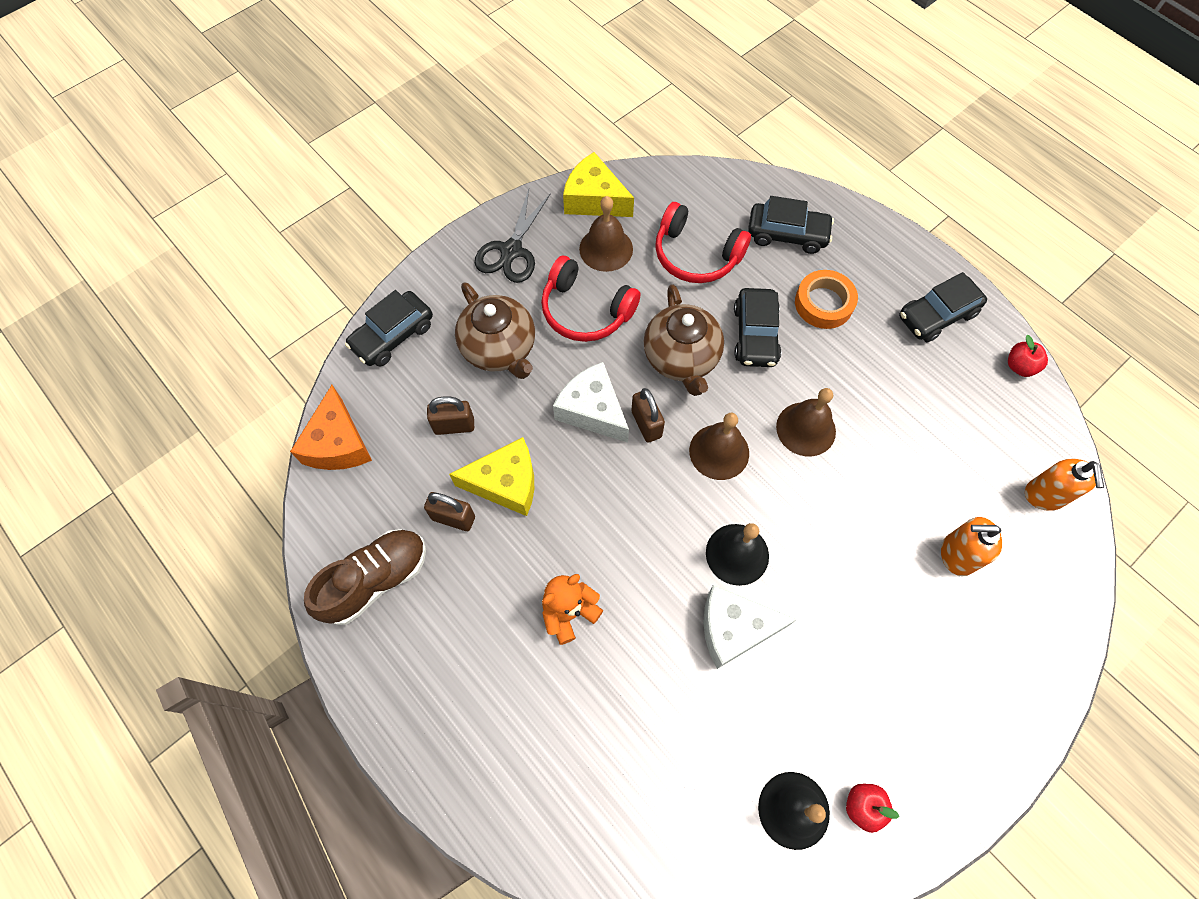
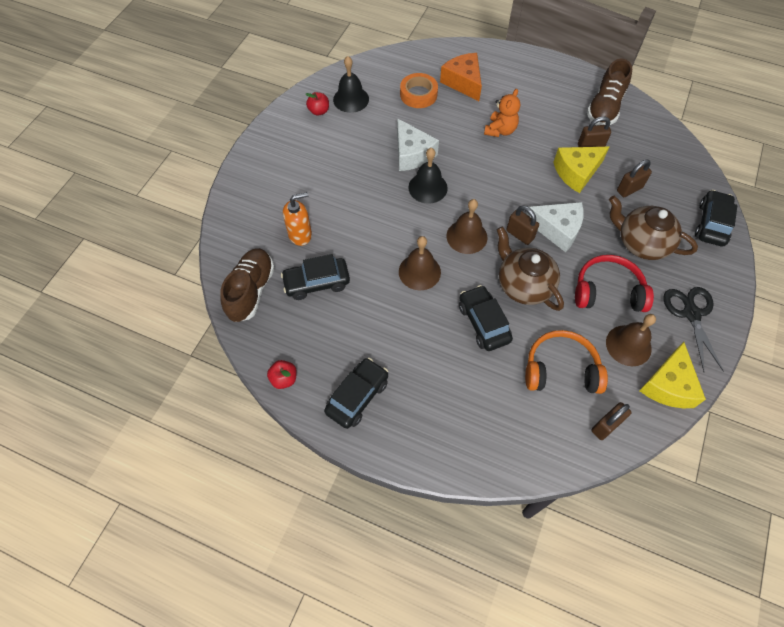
camera: 155 degrees right, 5 degrees down
orange cheese [290,385,372,470] -> orange cheese moved to [440,53,482,101]
yellow cheese [563,152,634,217] -> yellow cheese turned 105 degrees clockwise [639,342,706,408]
red headphones [655,202,751,283] -> orange headphones [525,330,608,394]
white cheese [703,585,797,669] -> white cheese turned 90 degrees clockwise [397,118,439,171]
black car [748,196,834,254] -> black car moved to [281,254,350,300]
orange tape [795,270,858,329] -> orange tape moved to [400,73,438,108]
orange soap dispenser [1025,459,1104,511] -> brown shoe [220,248,274,322]
none -> brown padlock [591,402,631,440]

